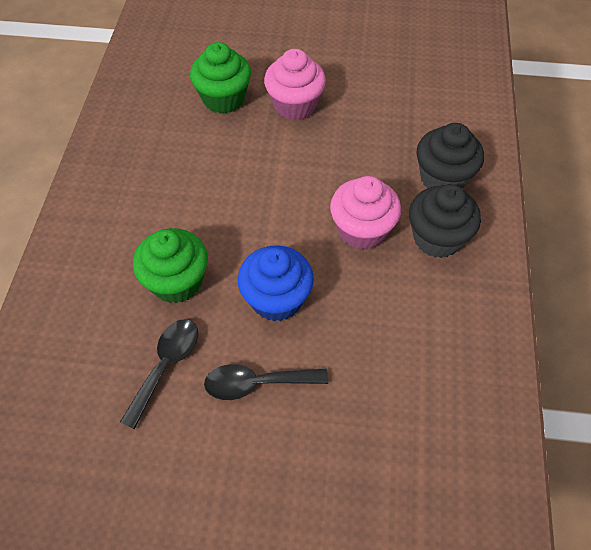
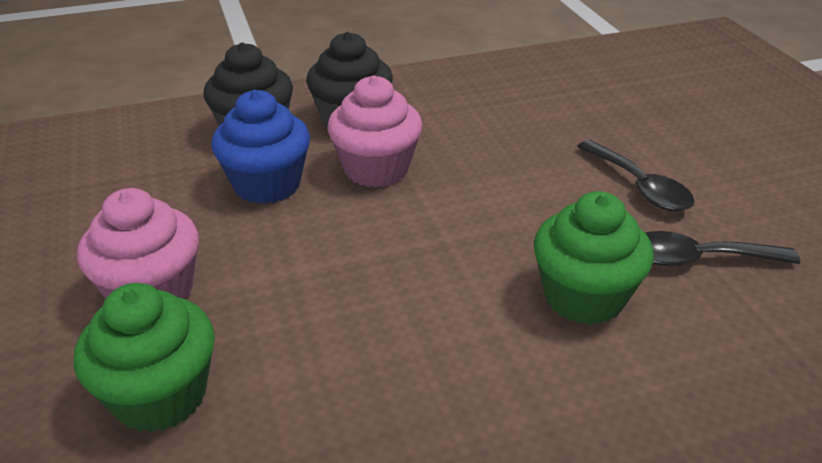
camera: 115 degrees left, 20 degrees down
blue cupcake [238,245,314,322] -> blue cupcake moved to [211,90,310,204]

